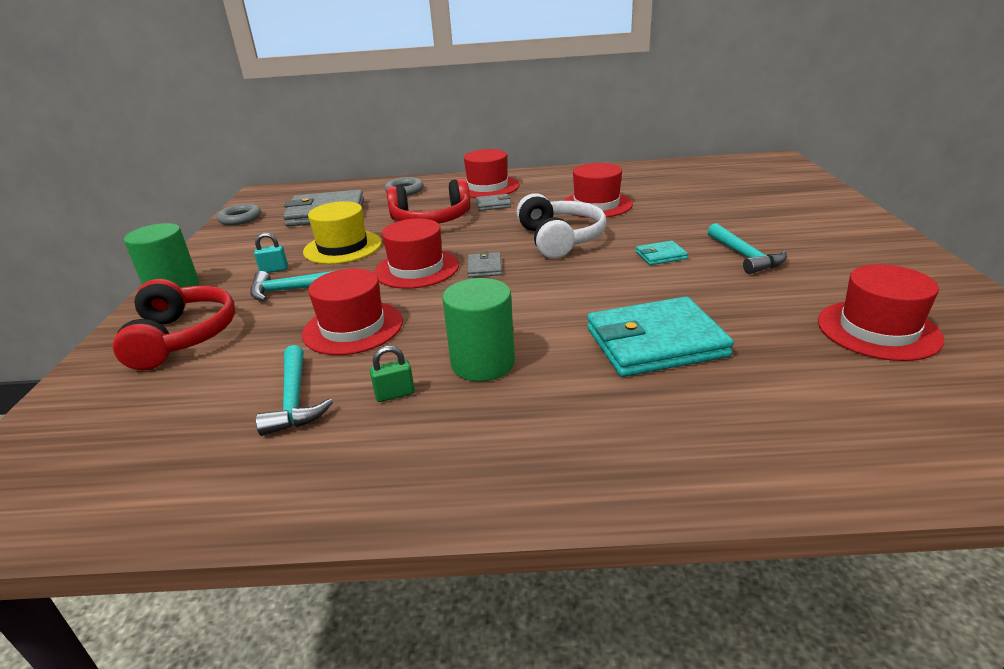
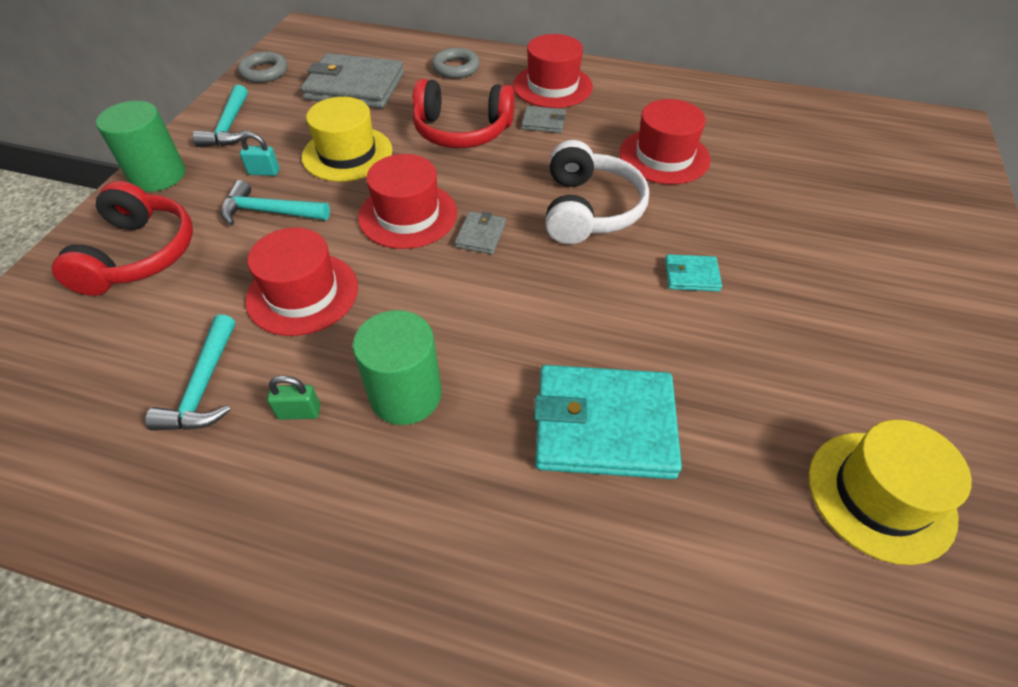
camera: 15 degrees right, 20 degrees up
turquoise hammer [708,223,787,274] -> turquoise hammer moved to [193,85,250,147]
red hat [818,264,944,361] -> yellow hat [809,420,972,565]

